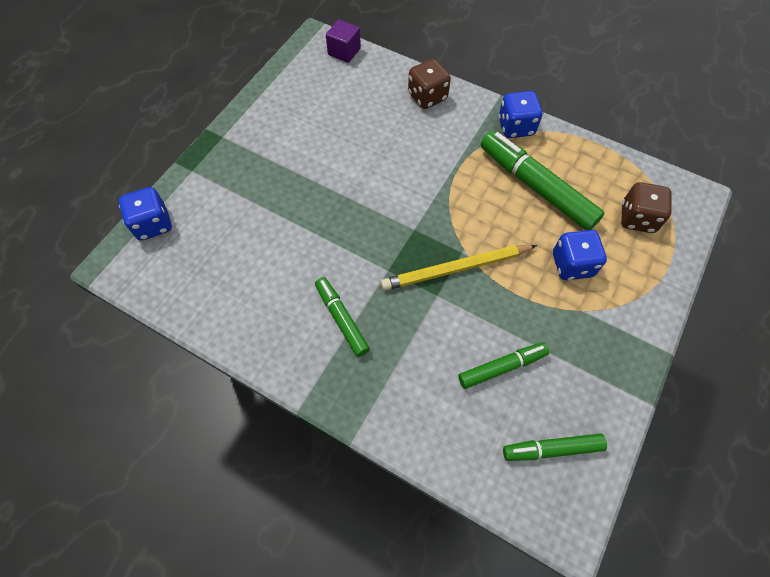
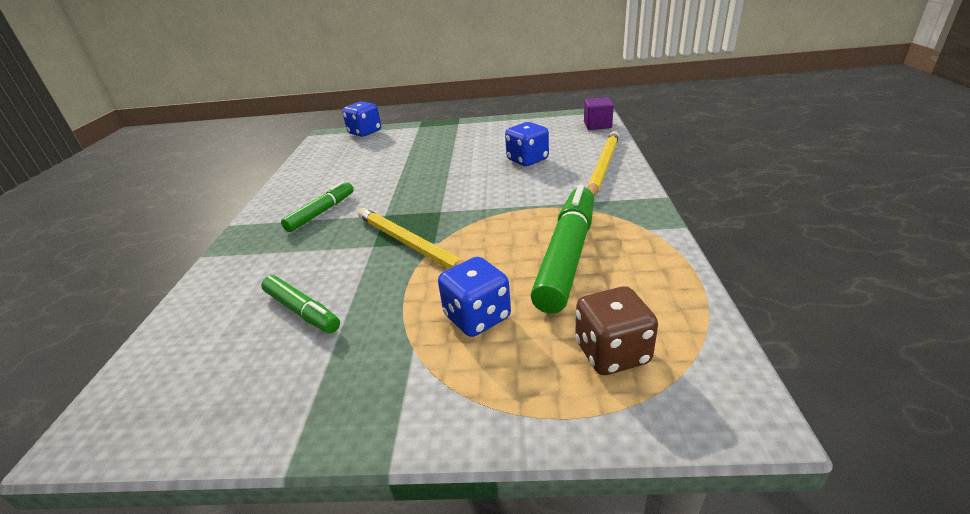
camera: 65 degrees right, 30 degrees down
brown dice [408,59,451,109] -> yellow pencil [587,131,619,195]
blue dice [498,91,543,138] -> blue dice moved to [505,122,549,166]
green marker [503,434,607,461] -> none

